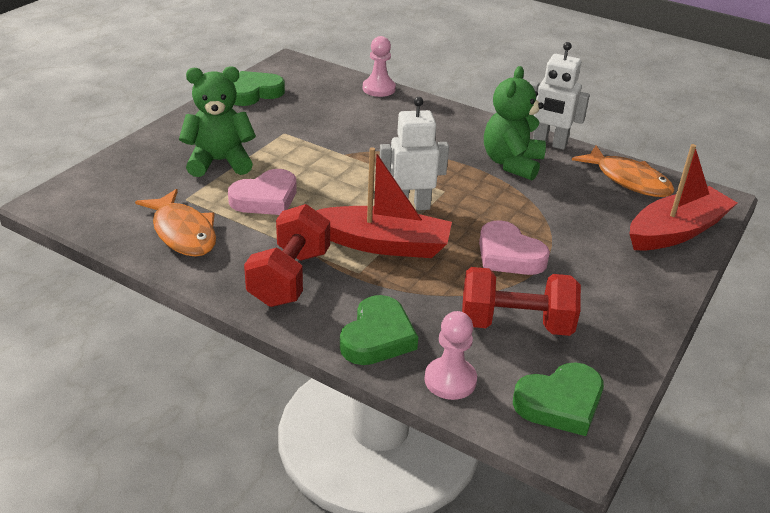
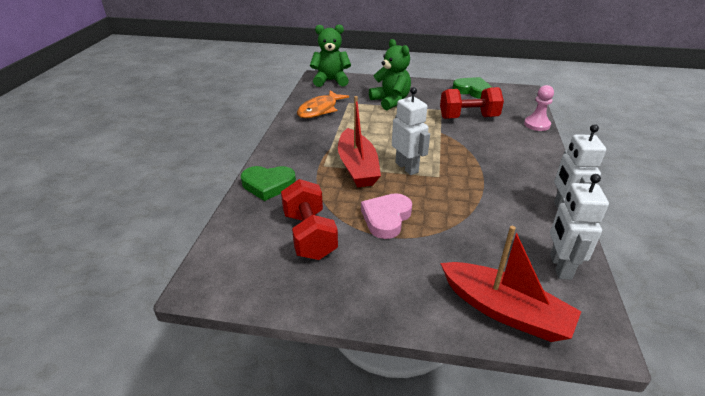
camera: 70 degrees right, 0 degrees up
pink heart [228,169,297,215] -> none
red dumbbell [244,204,330,307] -> red dumbbell moved to [440,87,504,119]
pink pawn [424,311,477,400] -> none
green teddy bear [484,66,546,181] -> green teddy bear moved to [310,24,351,87]
green heart [513,362,604,436] -> none
orange fish [572,145,675,197] -> white robot [550,174,609,280]

